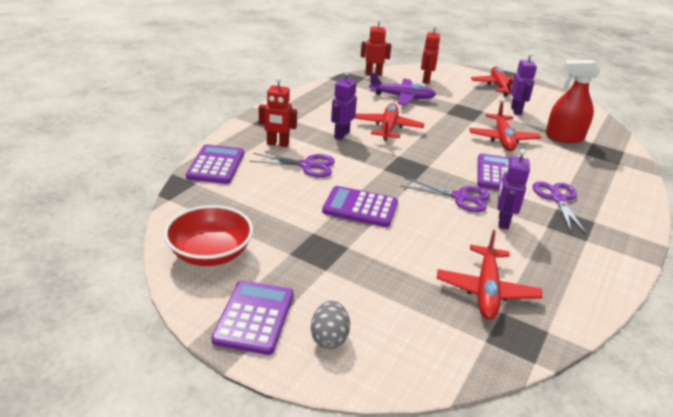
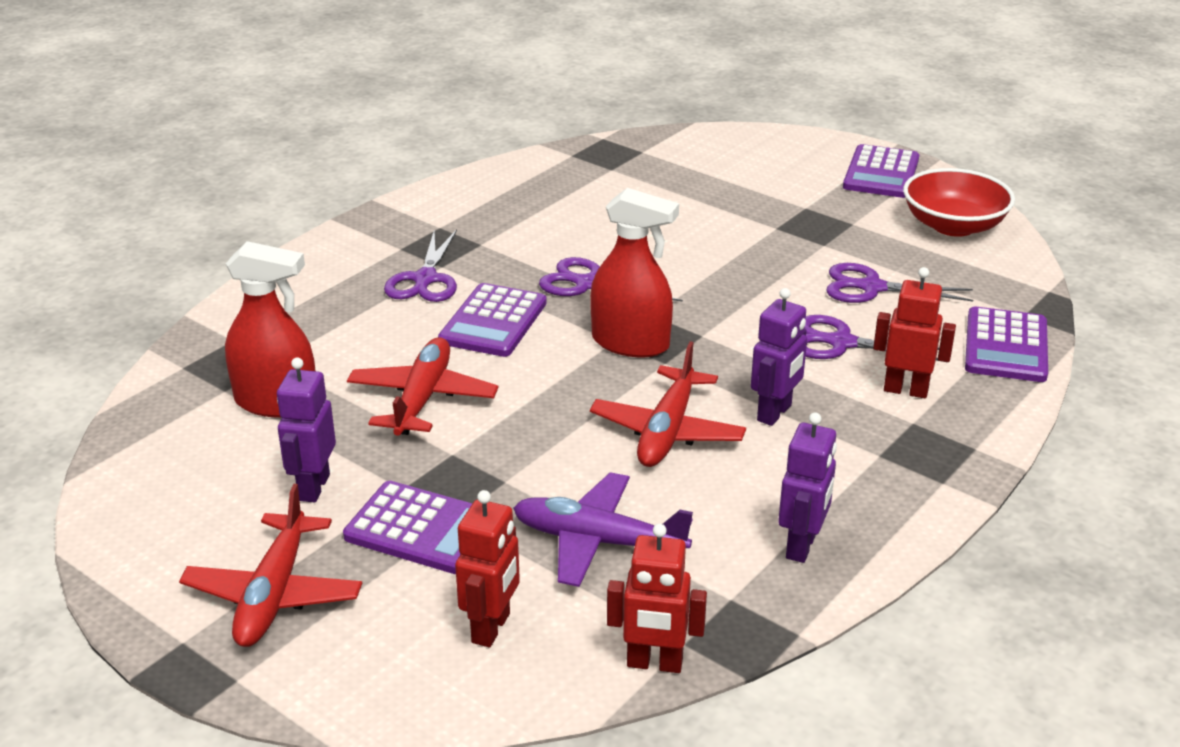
camera: 170 degrees left, 0 degrees up
grey egg [311,300,350,349] -> none
purple calculator [322,186,398,227] -> purple calculator moved to [343,481,472,574]
red plane [437,230,543,320] -> none
purple robot [498,149,530,230] -> purple robot moved to [778,412,837,563]
none -> red spray bottle [590,188,679,357]
none -> purple scissors [826,263,973,303]

